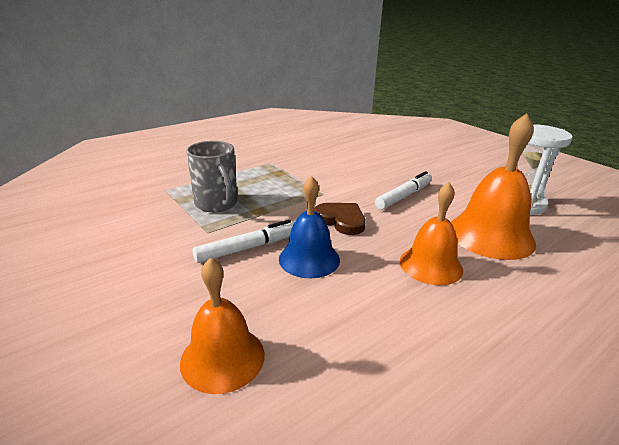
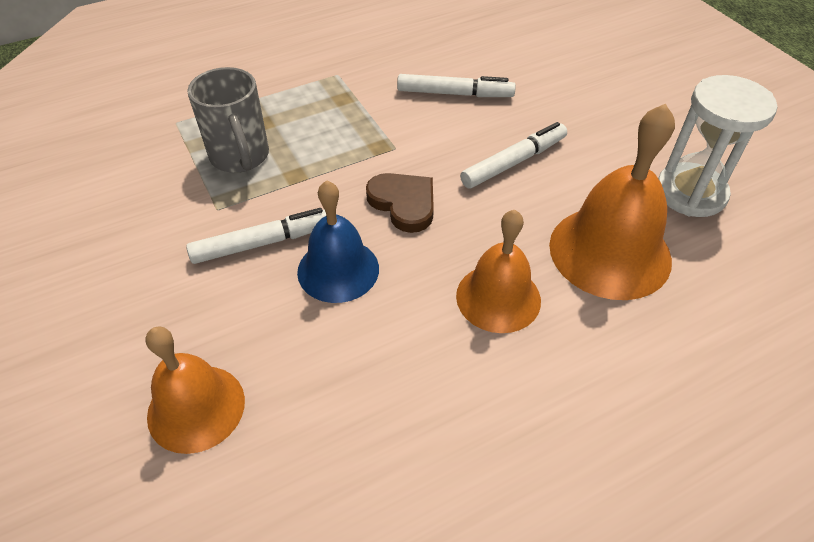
camera: 10 degrees right, 20 degrees up
none -> white marker [397,74,516,97]

